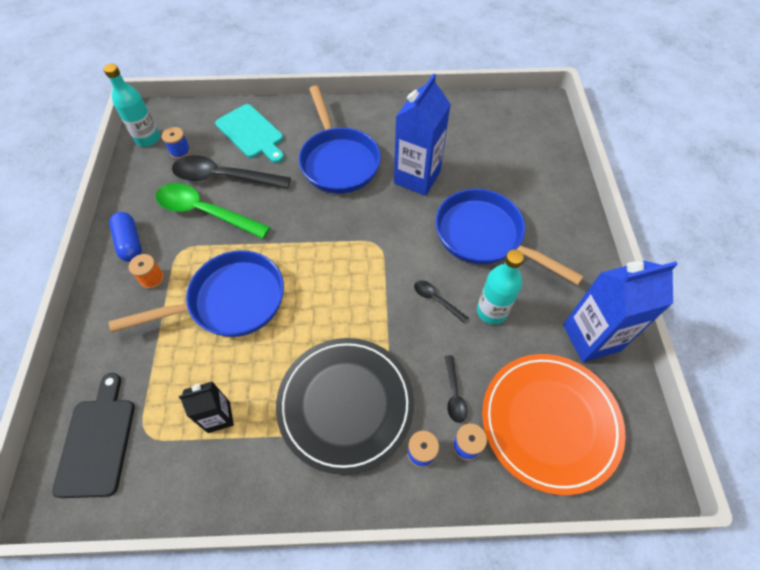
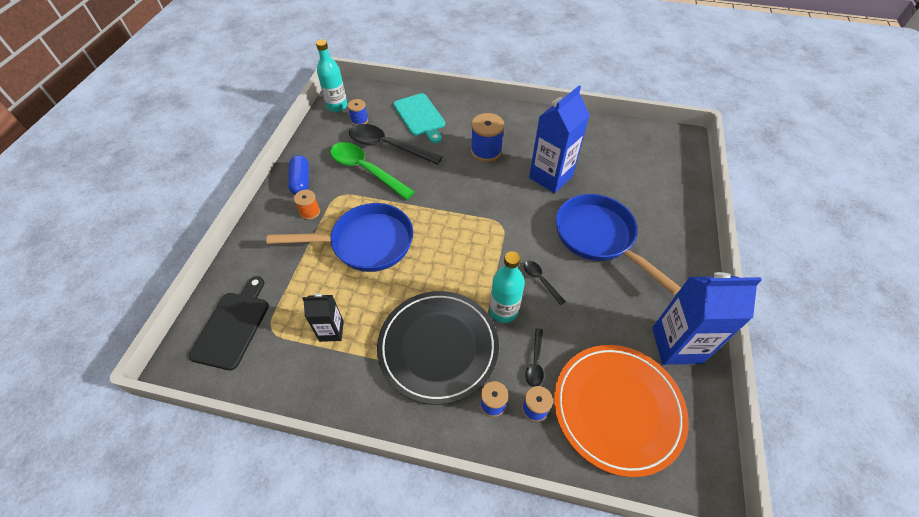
camera: 15 degrees right, 5 degrees down
blue pan [299,86,381,194] -> blue spool [471,113,505,162]
turquoise bottle [477,249,524,324] -> turquoise bottle moved to [490,251,525,323]

